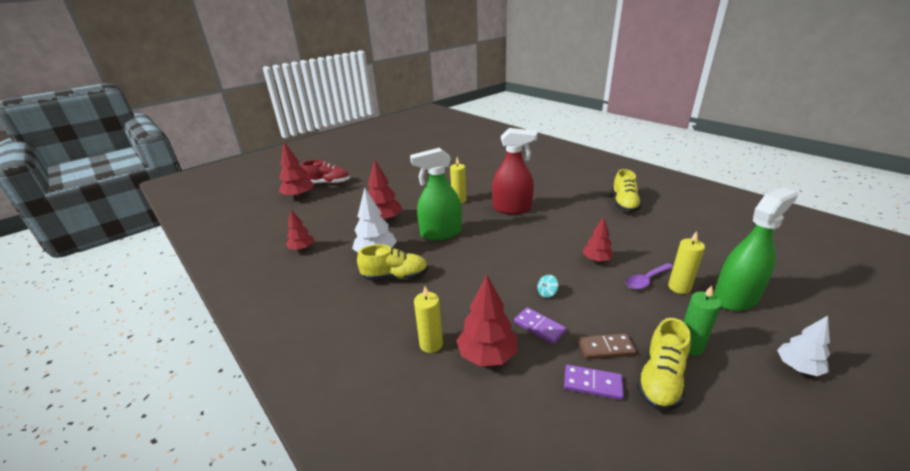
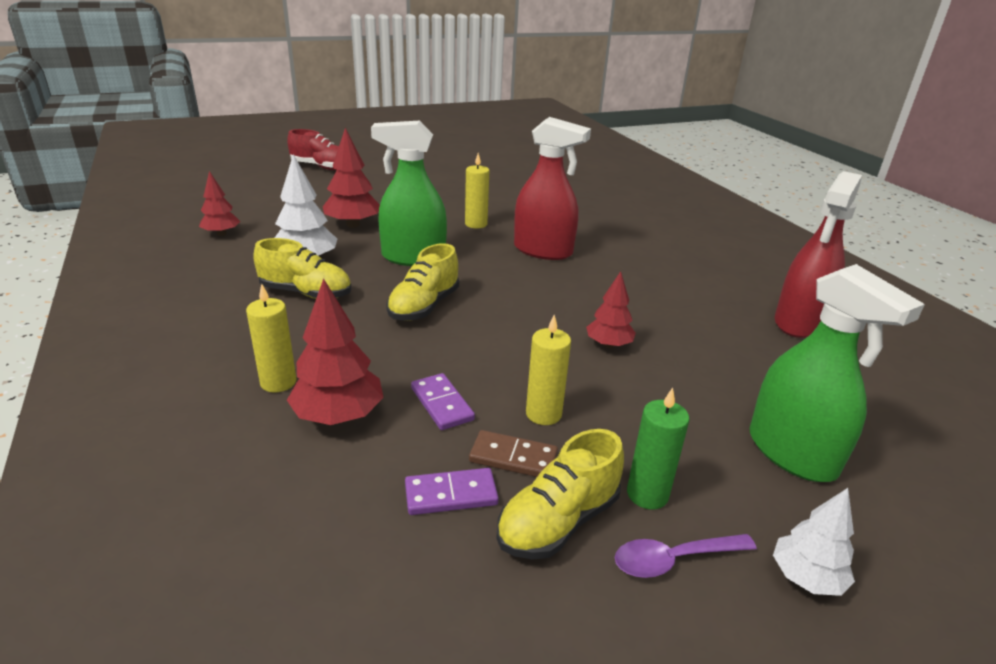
camera: 15 degrees right, 0 degrees up
red tree [279,142,314,199] -> none
turquoise spinning top [537,275,558,298] -> none
purple domino [564,365,624,400] -> purple domino turned 45 degrees counterclockwise [405,468,499,515]
yellow shoe [612,169,642,212] -> yellow shoe moved to [386,243,459,321]
purple spoon [626,263,673,290] -> purple spoon moved to [615,534,757,578]
yellow candle [668,231,705,294] -> yellow candle moved to [526,315,571,425]
green spray bottle [714,187,798,311] -> green spray bottle turned 75 degrees clockwise [750,264,925,482]
none -> red spray bottle [775,171,862,338]

